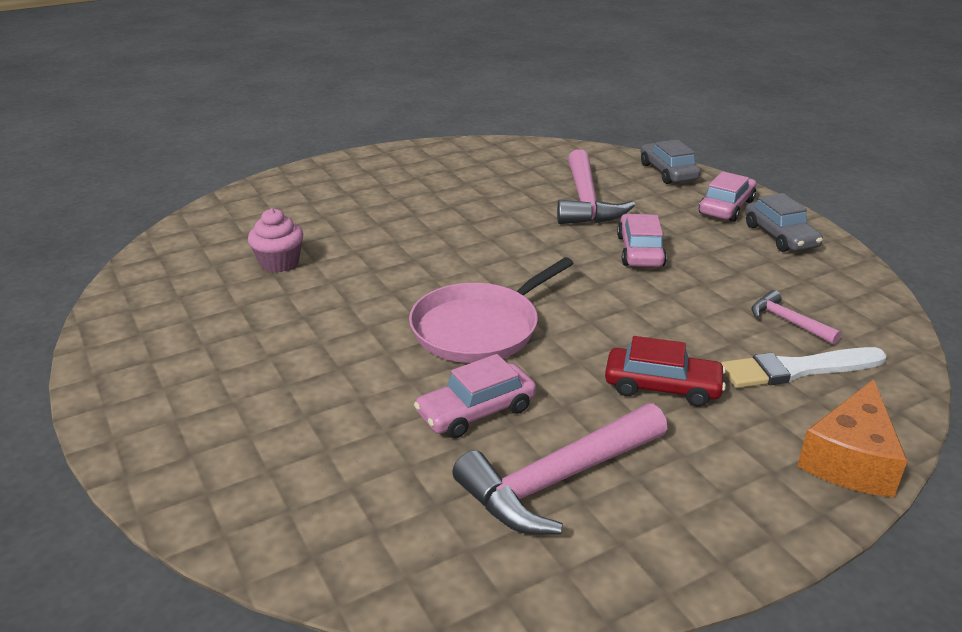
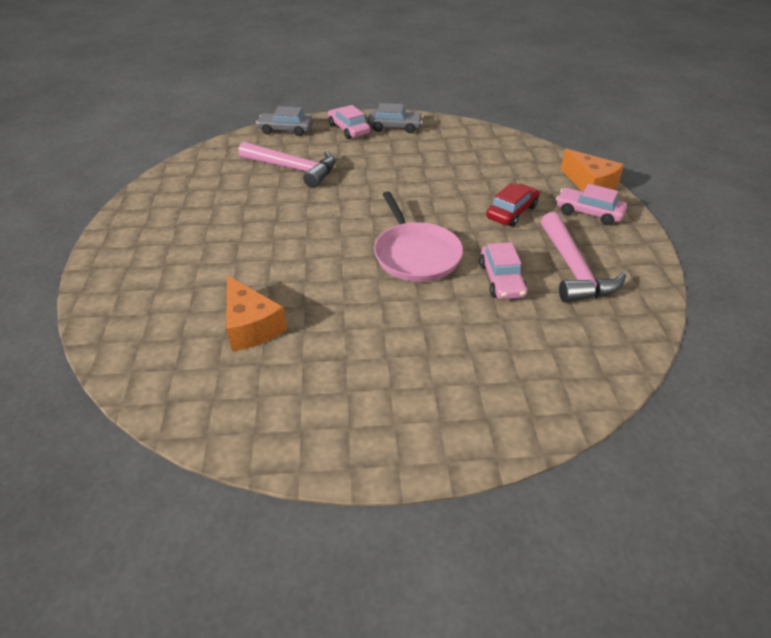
camera: 65 degrees left, 10 degrees up
pink cupcake [248,208,303,272] -> orange cheese [226,275,287,351]
pink car [617,214,667,267] -> pink car moved to [556,184,627,225]
white brush [721,347,886,388] -> none
pink hammer [751,290,841,345] -> none

